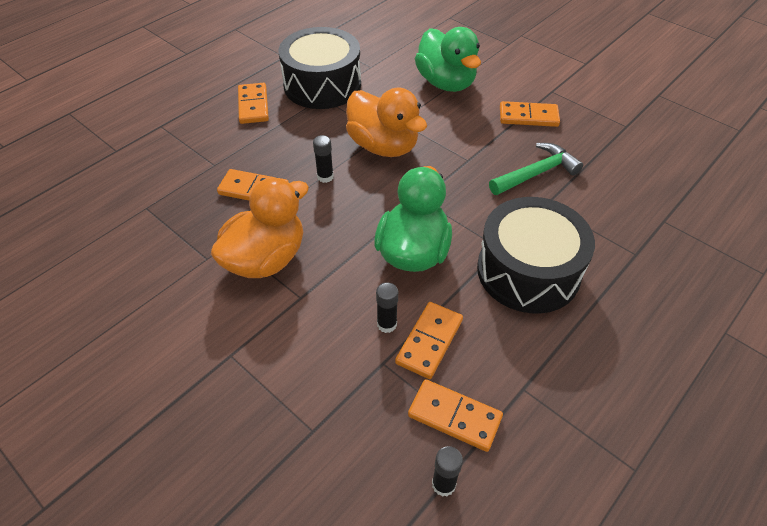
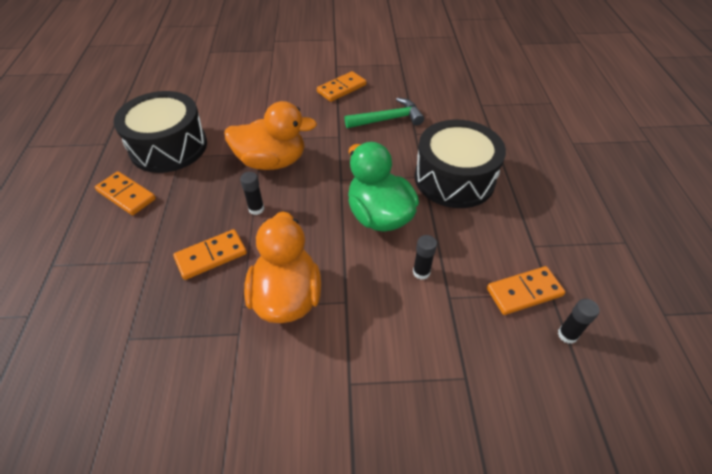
camera: 45 degrees left, 0 degrees up
orange domino [395,302,463,379] -> none
green duck [415,27,481,92] -> none
green hammer [489,143,583,195] -> green hammer turned 60 degrees clockwise [344,98,424,128]

